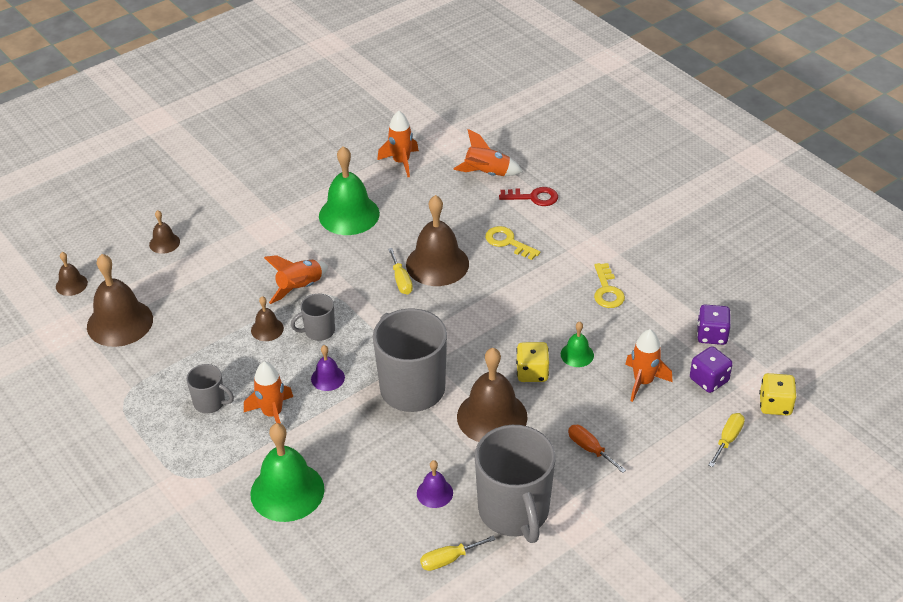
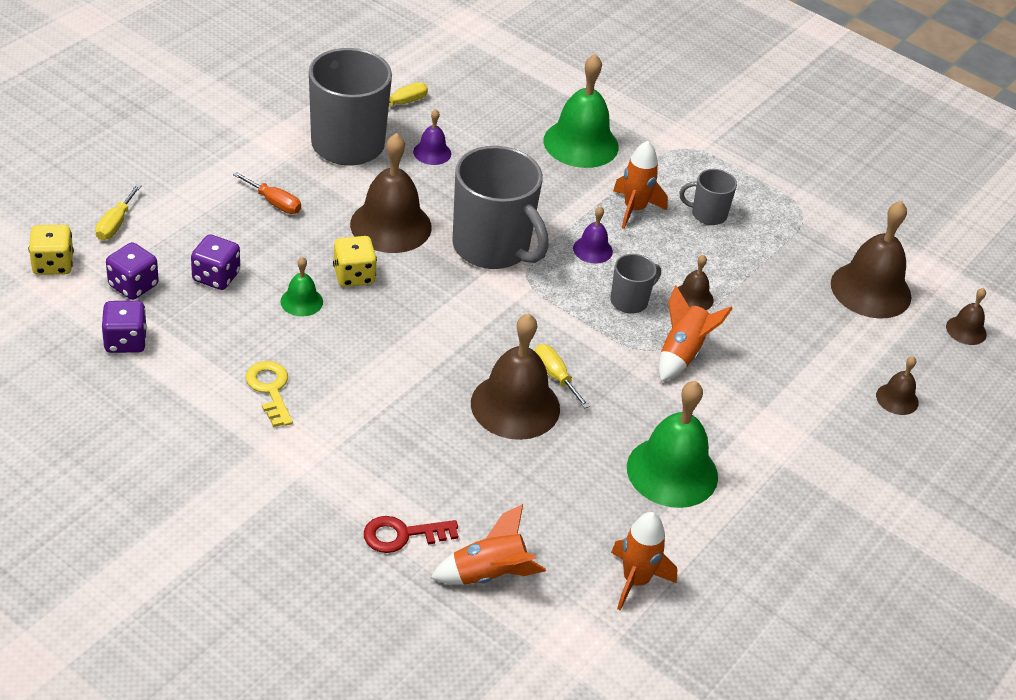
camera: 160 degrees right, 0 degrees up
yellow key [485,226,540,260] -> none
orange rocket [625,329,673,402] -> purple dice [191,234,240,290]

